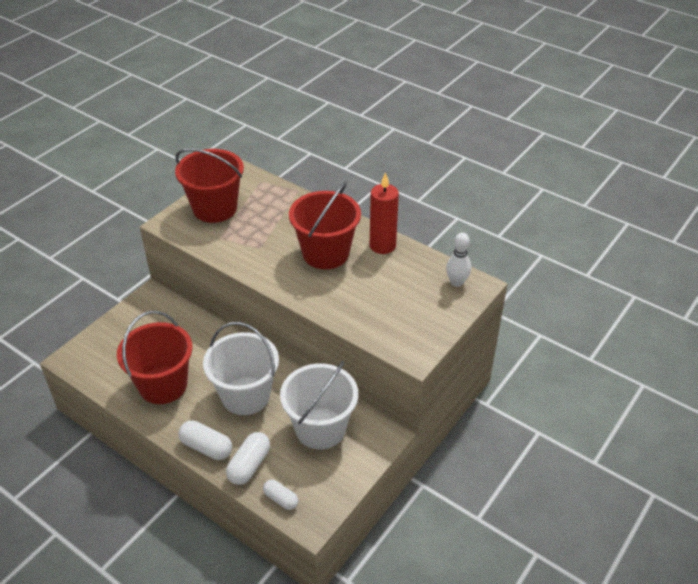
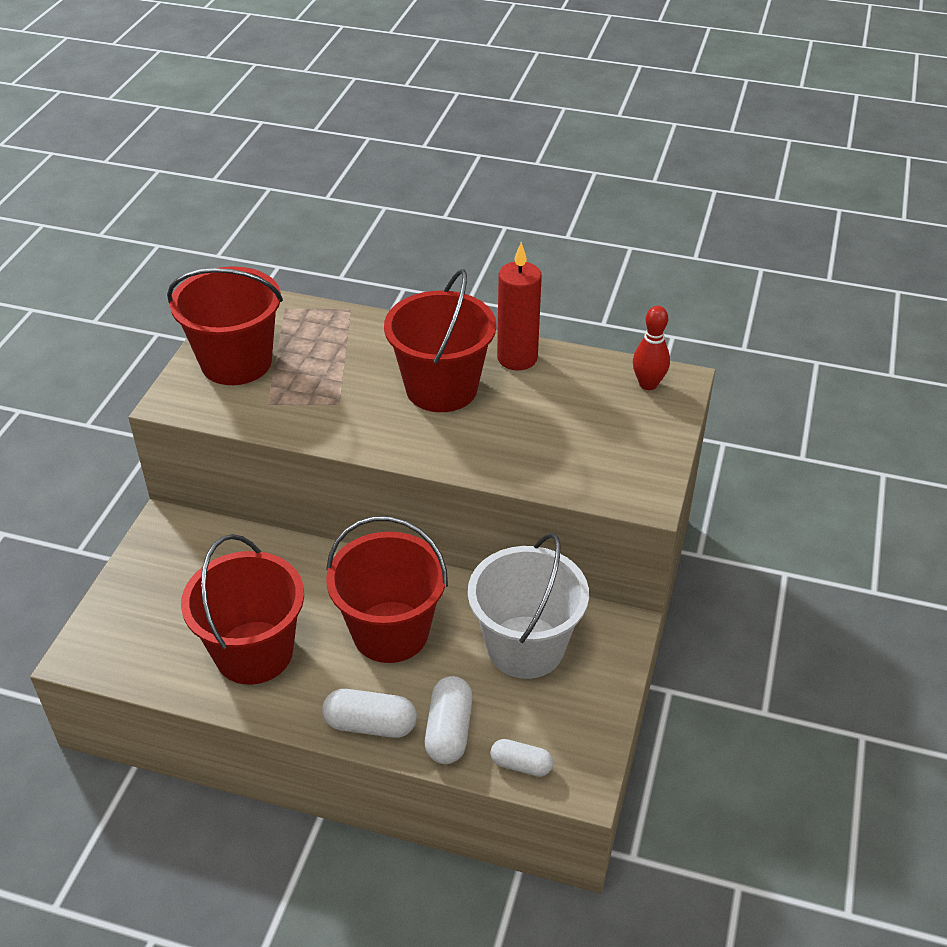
camera: 20 degrees left, 0 degrees up
white bucket [203,322,279,415] -> red bucket [326,516,448,663]
white bowling pin [446,233,471,287] -> red bowling pin [633,306,670,390]

